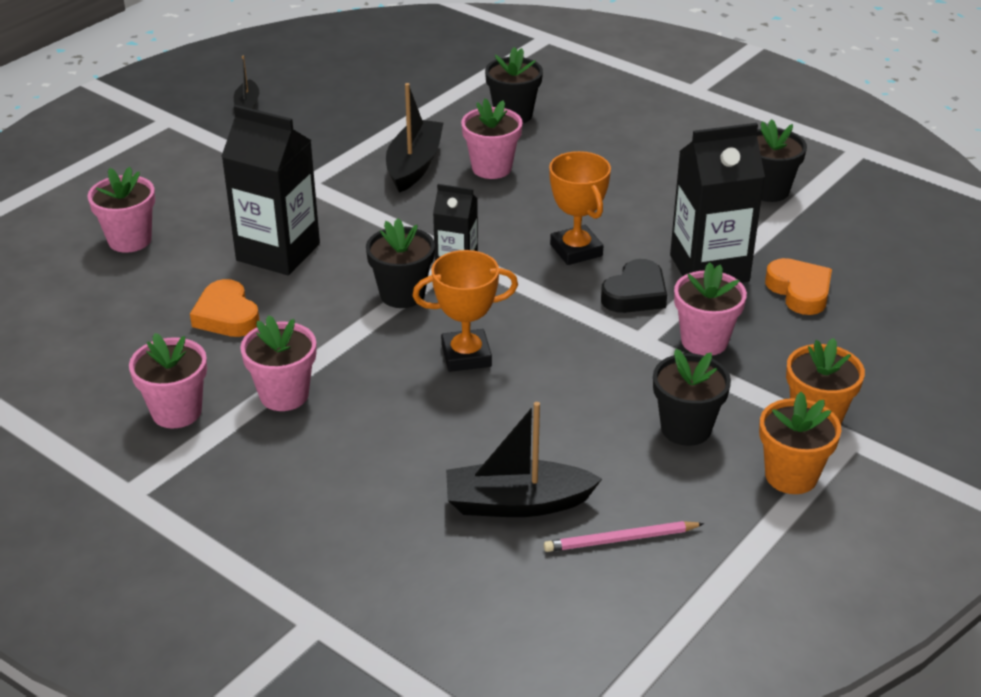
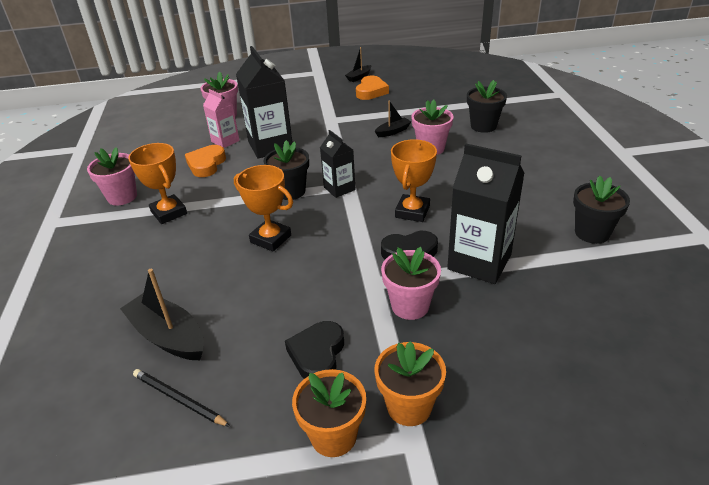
camera: 45 degrees right, 0 degrees up
pink flower pot [240,315,316,411] -> orange trophy [128,143,187,224]
black boat [386,83,443,193] -> black boat [375,101,411,137], size x0.55
pink pencil [544,521,704,552] -> black pencil [133,369,231,427]
black flower pot [653,349,731,446] -> black heart [285,321,344,379]
orange heart [765,258,832,315] -> orange heart moved to [356,75,389,100]
none -> pink carton [203,89,240,148]

